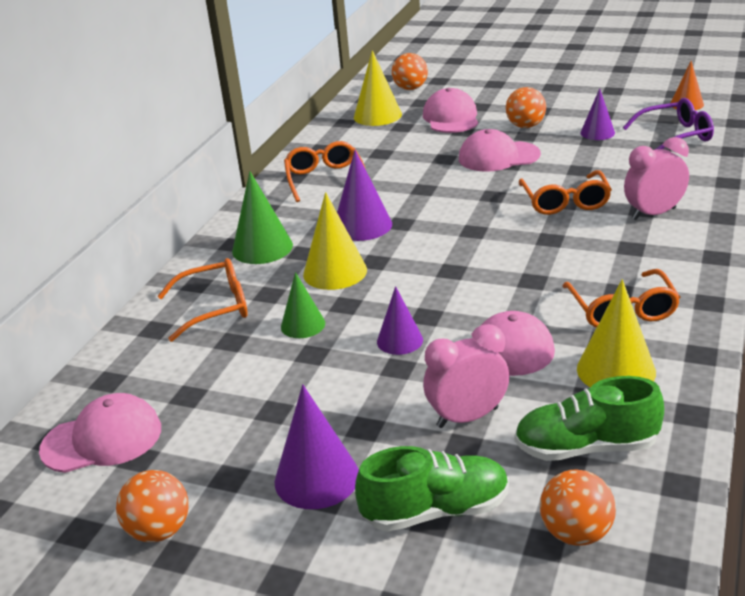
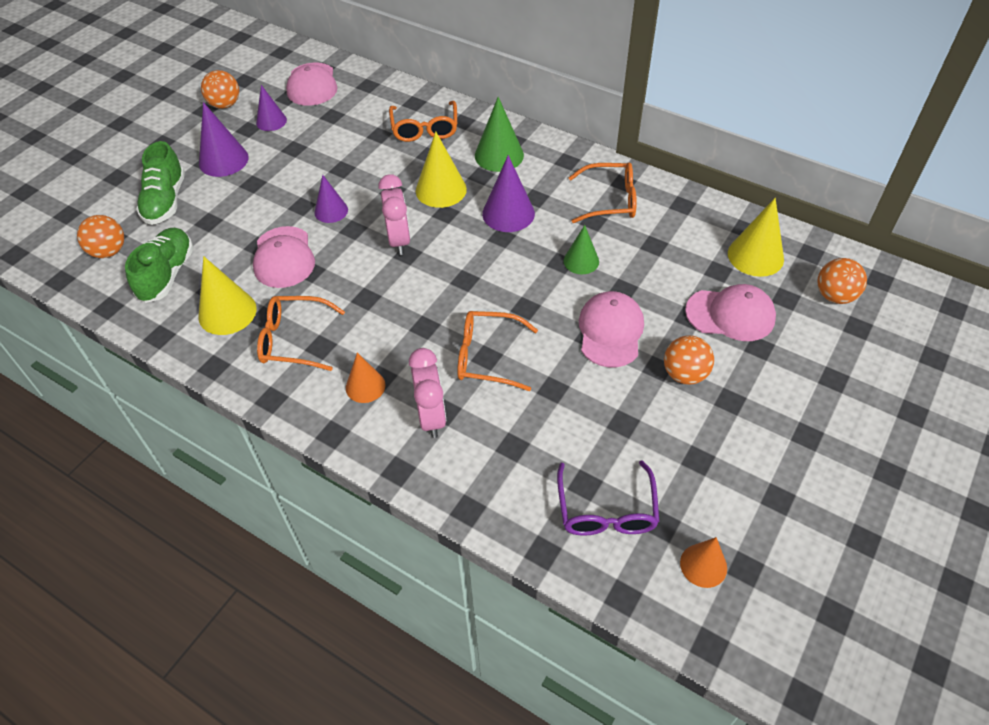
camera: 100 degrees right, 20 degrees up
green cone [281,272,325,338] -> green cone moved to [564,225,599,274]
pink clock [423,324,509,428] -> pink clock moved to [378,174,411,255]
purple cone [580,88,615,140] -> purple cone moved to [256,85,287,131]
none -> orange cone [346,353,385,403]

